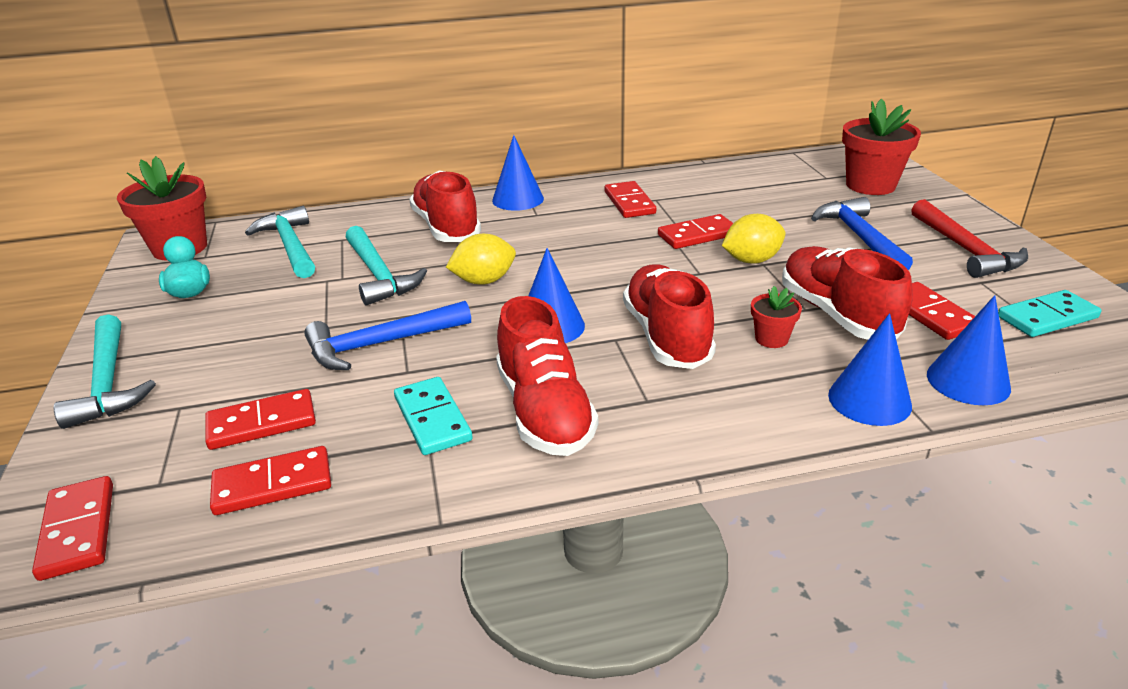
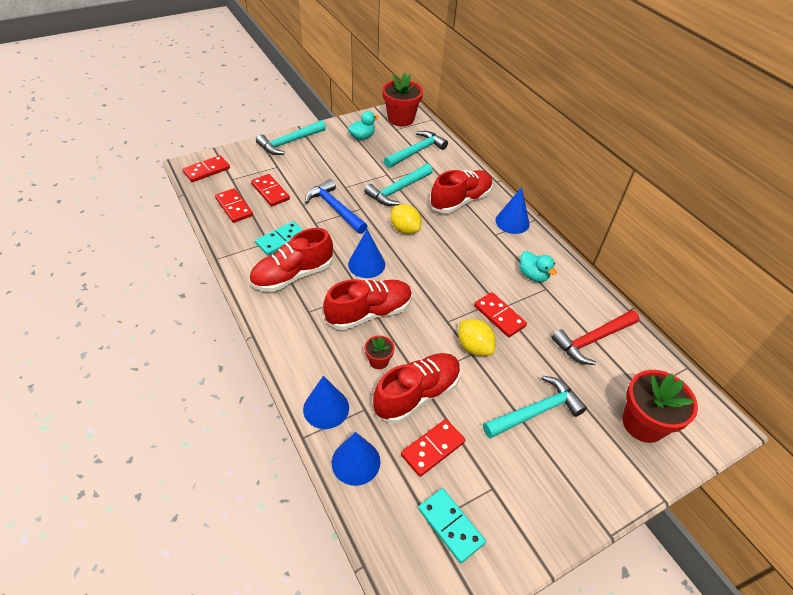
camera: 70 degrees right, 15 degrees up
red domino [605,181,656,218] -> turquoise duck [520,251,557,282]
blue hammer [811,197,913,270] -> turquoise hammer [483,376,587,438]
red hammer [911,199,1028,278] -> red hammer moved to [551,310,639,365]

